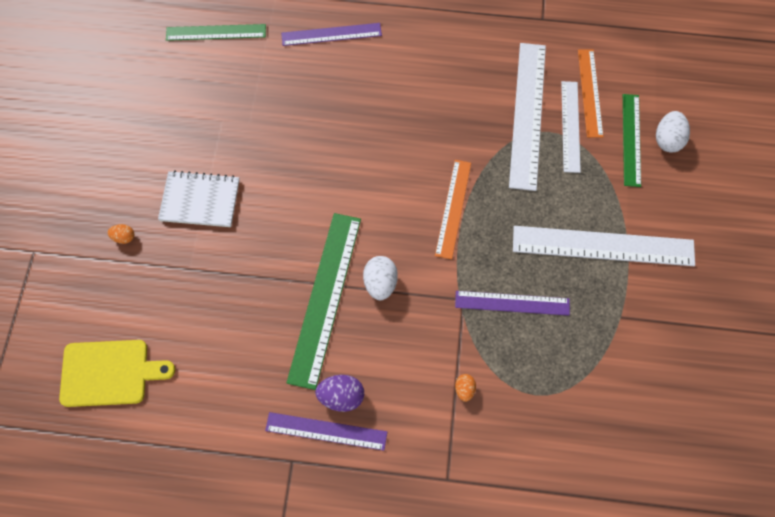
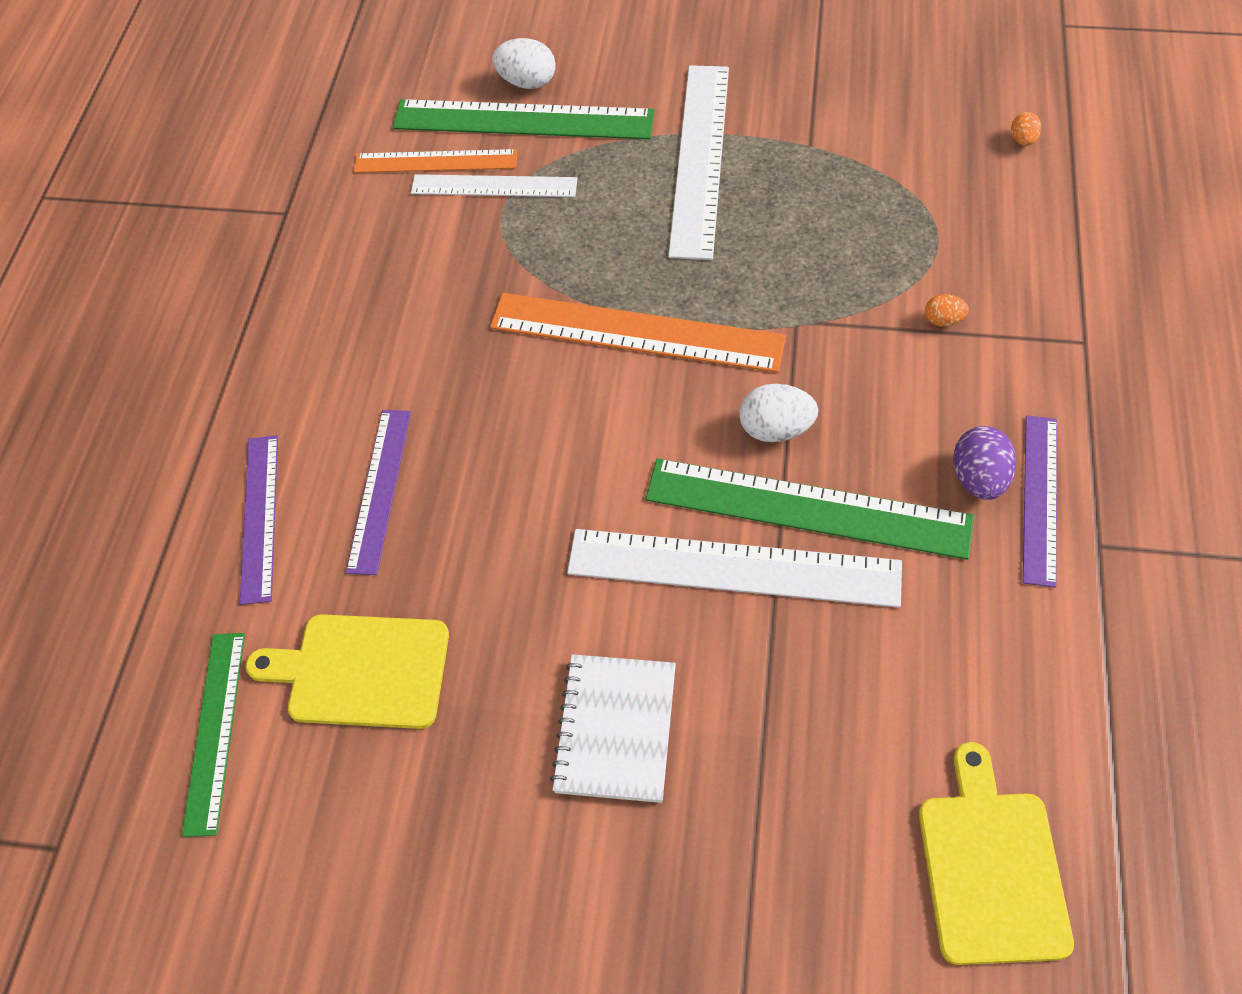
camera: 85 degrees left, 10 degrees down
orange egg [108,224,134,244] -> orange egg moved to [1011,112,1041,146]
orange ruler [435,160,471,259] -> orange ruler [490,293,786,373], size x1.63
purple ruler [455,291,570,316] -> purple ruler moved to [346,410,411,575]
white ruler [509,43,546,191] -> white ruler moved to [567,529,902,608]
green ruler [623,94,641,187] -> green ruler [393,99,654,139], size x1.63
none -> yellow cutting board [246,614,449,729]

